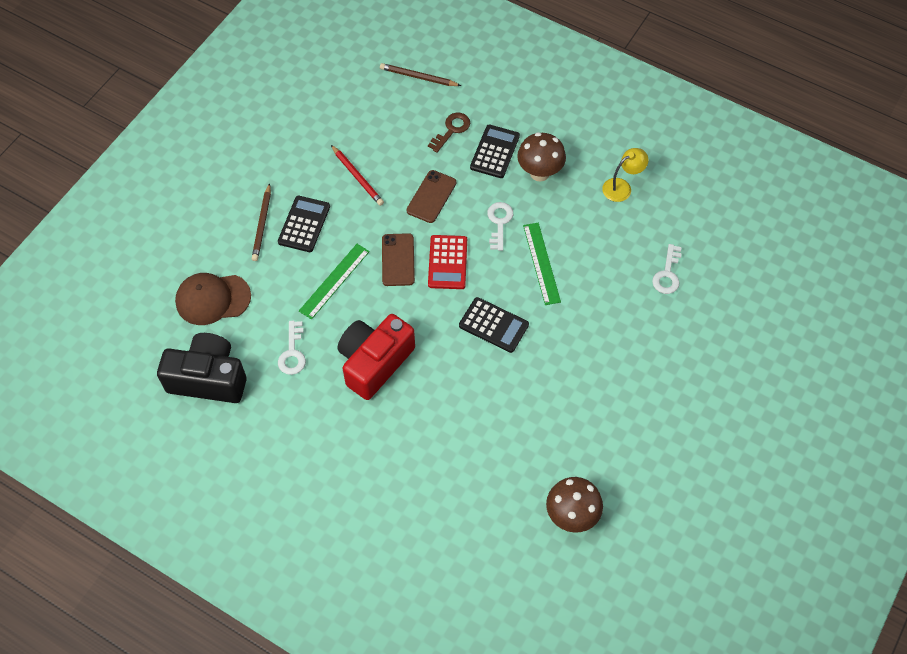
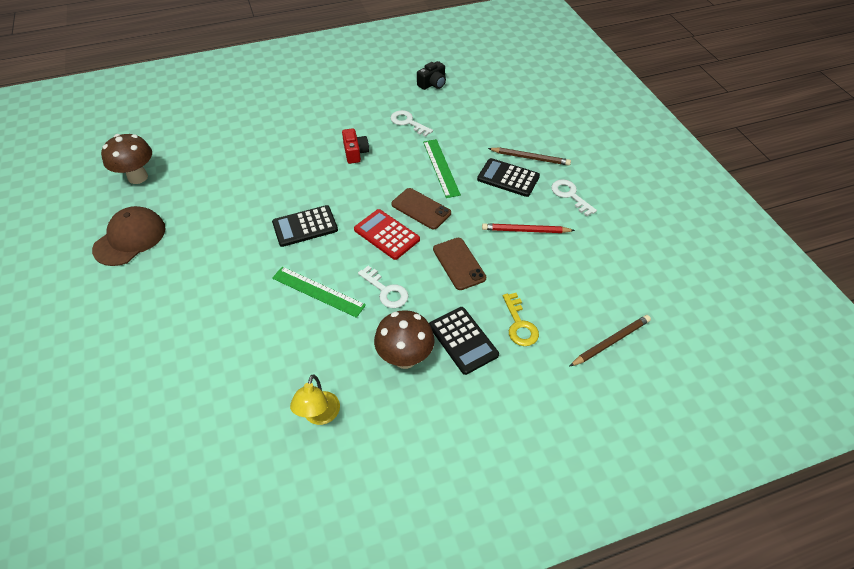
camera: 130 degrees right, 10 degrees down
black camera [157,333,247,403] -> black camera [417,61,446,90], size x0.49
brown cap [175,273,251,325] -> brown cap moved to [92,206,166,266]
brown pencil [252,183,271,261] -> brown pencil turned 150 degrees clockwise [488,148,571,166]
black calculator [278,196,330,252] -> black calculator turned 150 degrees clockwise [477,158,540,197]
red camera [338,314,415,400] -> red camera [342,128,369,164], size x0.49
brown key [428,113,470,153] -> yellow key [503,293,539,346]
white key [652,244,682,294] -> white key moved to [551,179,597,216]

